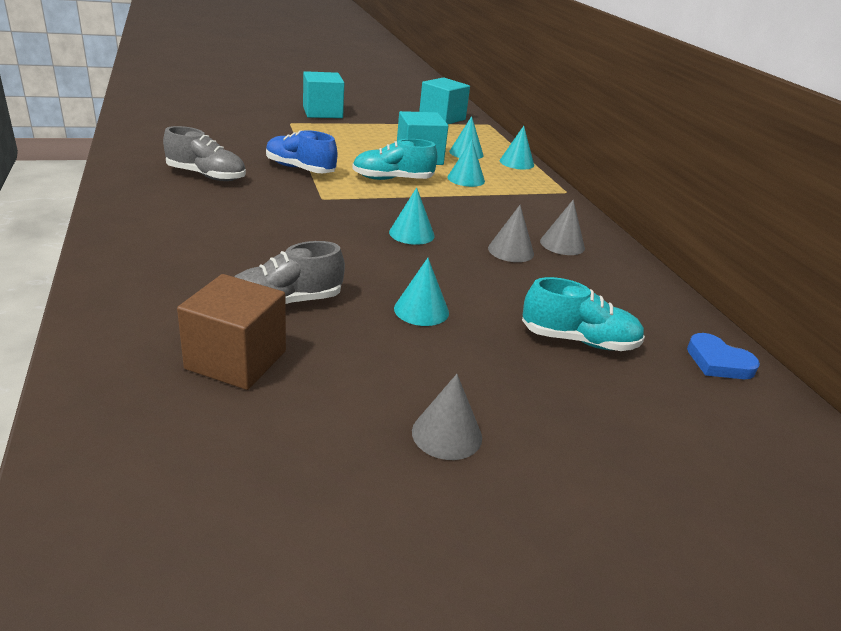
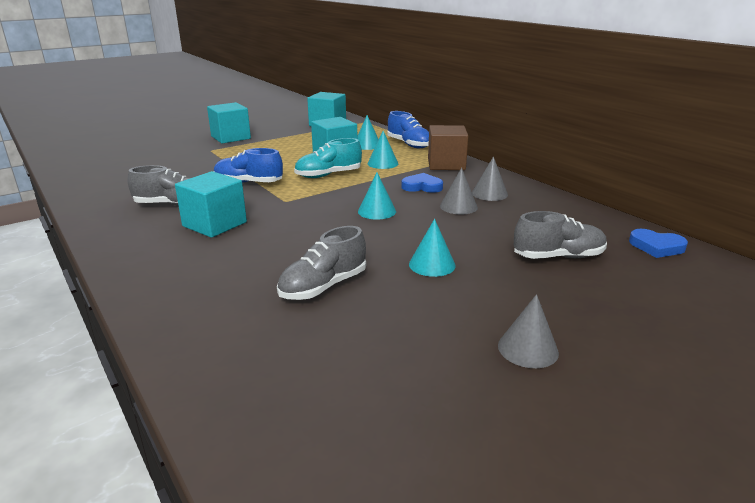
camera: 15 degrees left, 5 degrees down
brown cube [177,274,286,390] -> brown cube moved to [428,125,468,170]
turquoise cone [500,126,534,170] -> blue shoe [387,111,429,148]
turquoise shoe [522,277,645,351] -> grey shoe [514,211,607,259]
none -> turquoise cube [175,171,247,238]
none -> blue heart [401,173,443,193]

